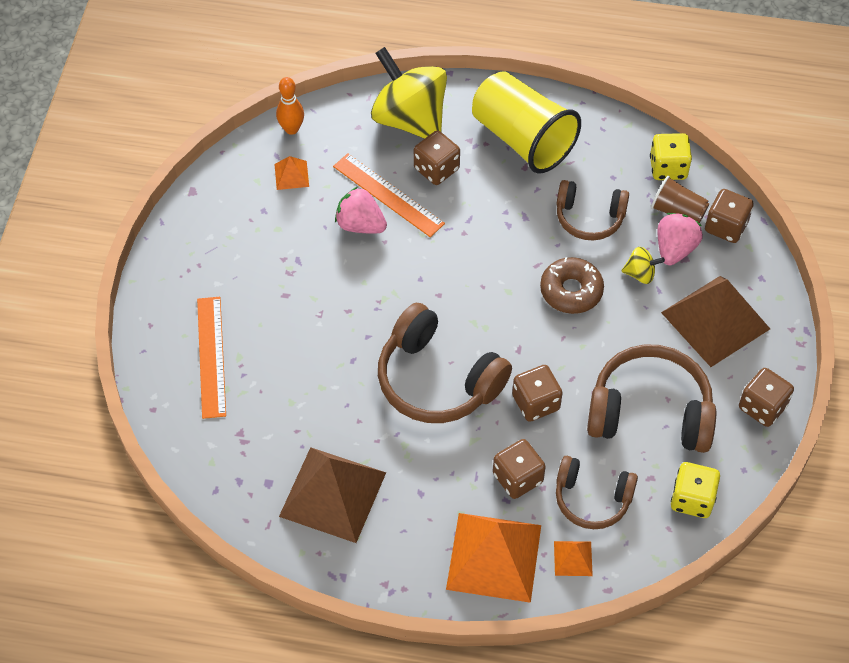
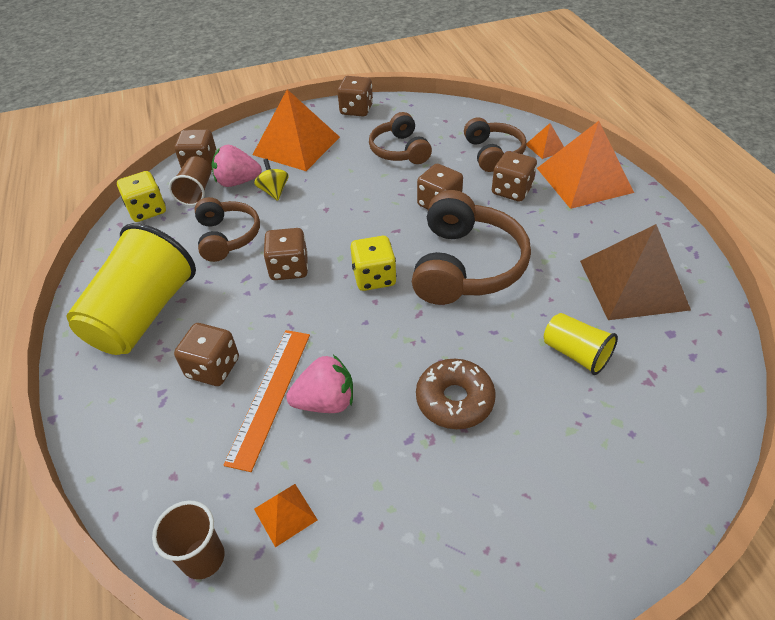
camera: 115 degrees left, 10 degrees down
orange ruler [197,297,226,419] -> none
orange bowling pin [276,77,304,135] -> brown cup [152,501,225,580]
pink strawberry [335,187,387,234] -> pink strawberry turned 105 degrees counterclockwise [286,355,353,413]
yellow spinning top [371,47,447,139] -> none
brown donut [540,257,604,314] -> brown donut moved to [416,359,496,429]
brown headphones [587,344,716,453] -> brown headphones [369,112,432,164], size x0.62
brown pyramid [661,276,770,367] -> orange pyramid [253,89,340,171]
yellow dice [671,462,720,518] -> yellow dice moved to [350,236,396,291]
none -> brown dice [263,228,308,280]
none -> yellow cup [544,313,618,375]

